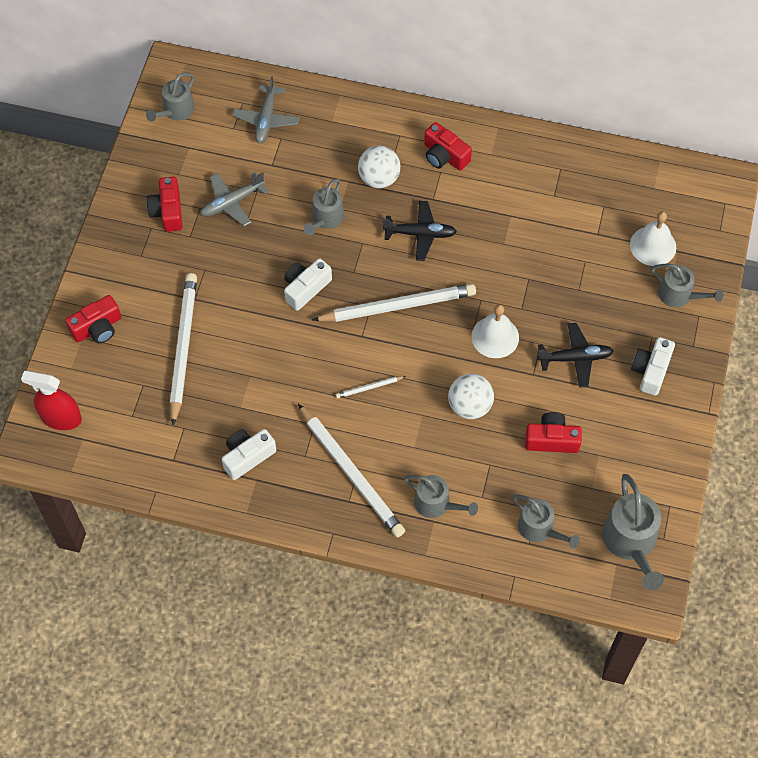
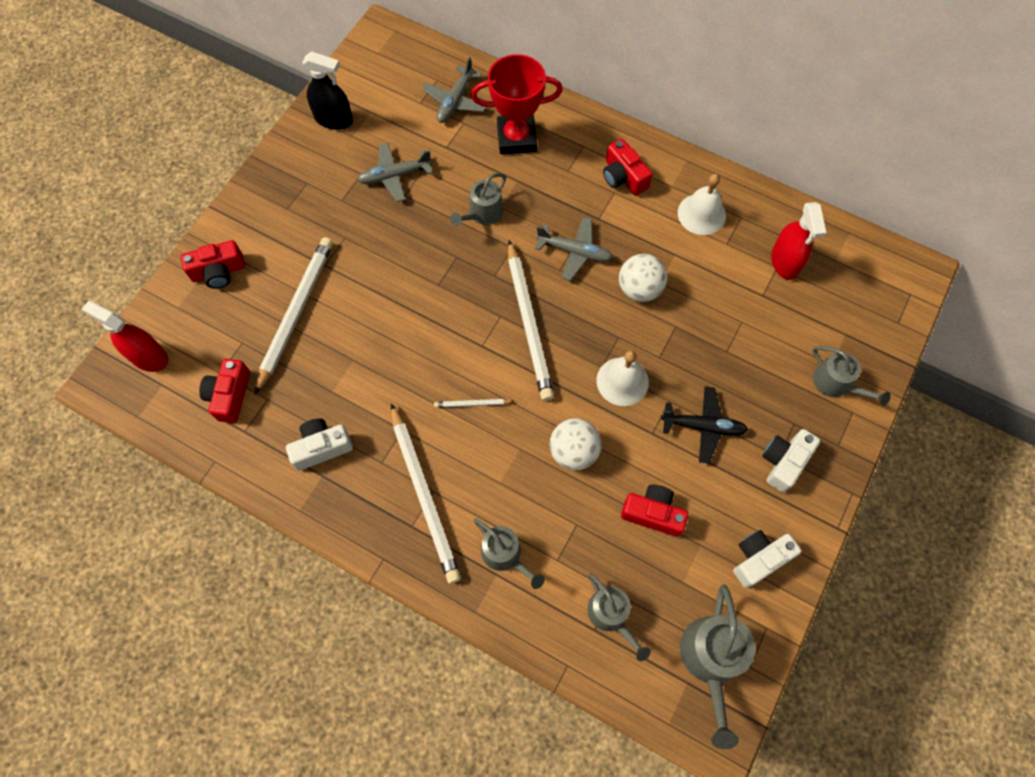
camera: 15 degrees right, 5 degrees up
grey watering can [146,73,195,122] -> none
red camera [146,177,183,232] -> red camera moved to [199,359,250,423]
white camera [284,258,332,311] -> white camera moved to [733,530,801,588]
white pencil [312,284,476,322] -> white pencil turned 75 degrees clockwise [508,240,554,401]
white ball [358,145,400,189] -> white ball moved to [619,254,667,302]
black plane [382,201,457,261] -> grey plane [535,217,613,281]
white bell [630,211,676,266] -> white bell moved to [678,174,726,235]
none -> black spray bottle [302,52,353,130]
none -> red trophy [471,54,563,154]
none -> red spray bottle [771,202,826,280]

